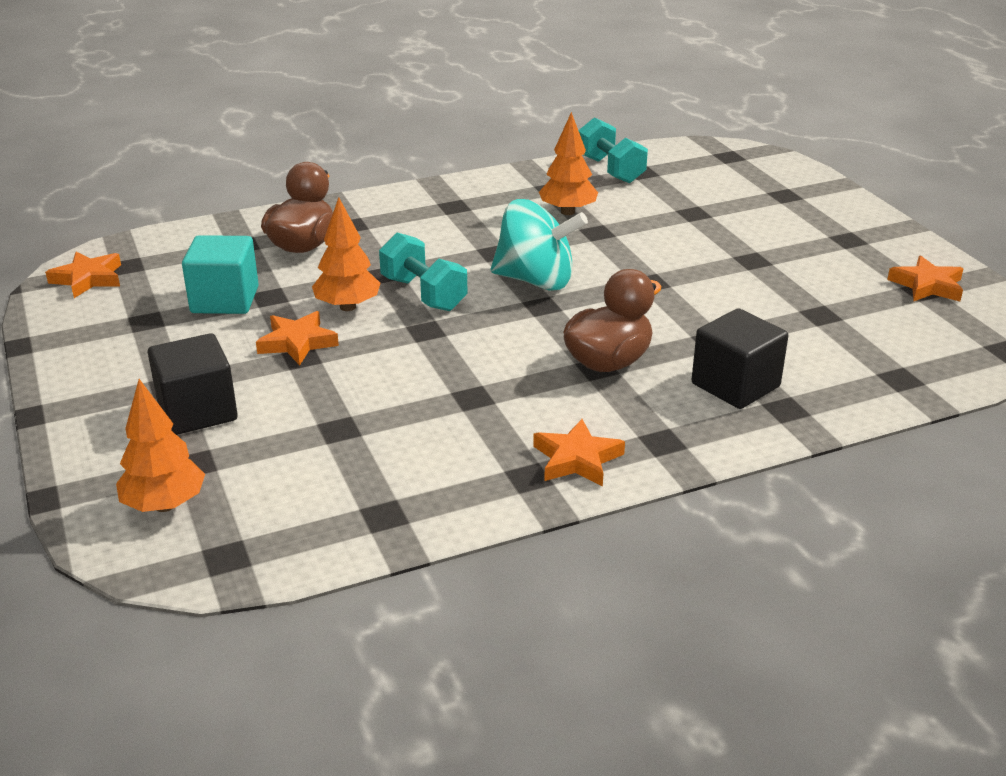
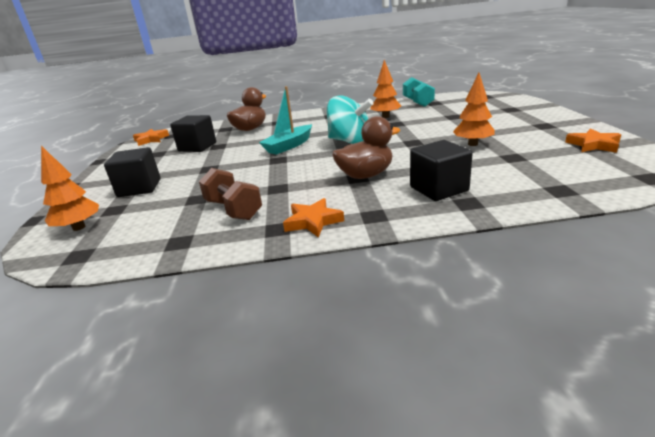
camera: 20 degrees right, 5 degrees down
turquoise cube [182,235,259,314] -> black cube [170,115,216,152]
orange star [256,311,339,365] -> none
orange tree [312,197,381,311] -> orange tree moved to [453,73,495,146]
turquoise dumbbell [379,233,467,311] -> turquoise boat [259,86,312,155]
none -> brown dumbbell [199,168,262,220]

